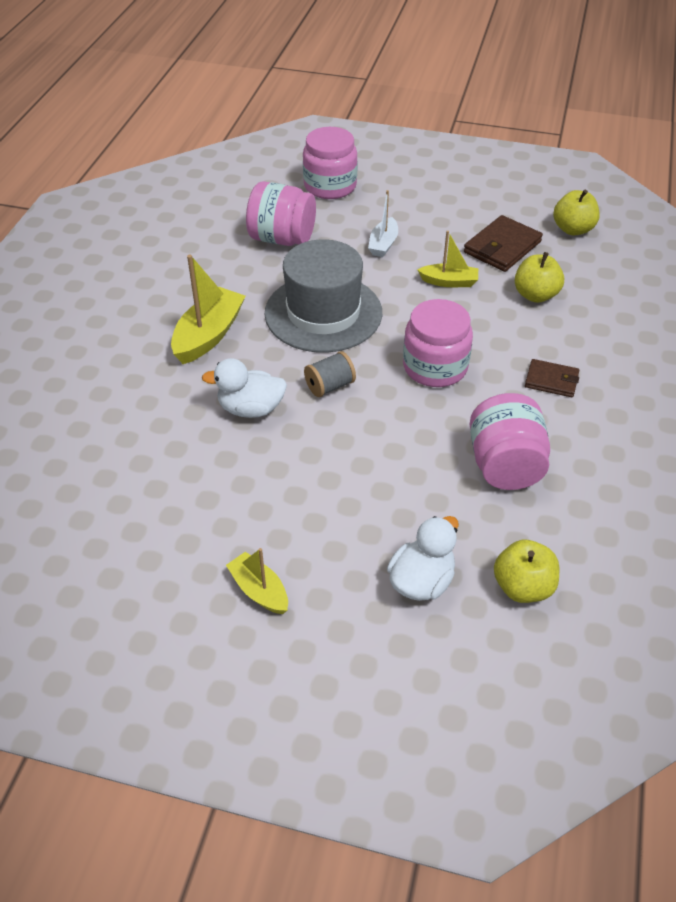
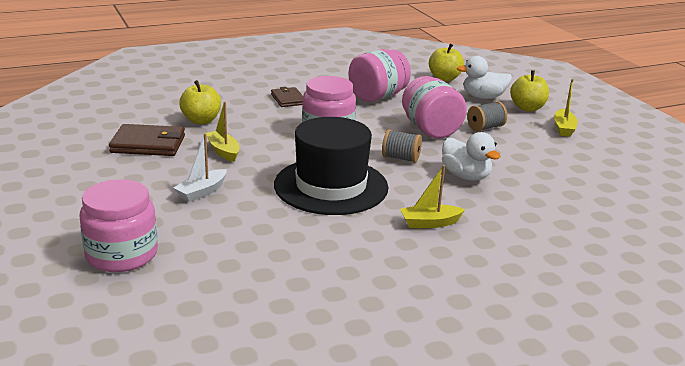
camera: 130 degrees left, 20 degrees down
yellow boat [171,255,246,364] -> yellow boat [400,165,465,228], size x0.61
pink jar [246,181,316,246] -> pink jar moved to [402,76,467,139]
grey hat [264,239,382,353] -> black hat [274,117,388,215]
white boat [368,190,398,257] -> white boat turned 150 degrees clockwise [174,133,227,202]
yellow apple [553,190,600,236] -> yellow apple moved to [510,70,549,111]
none -> grey spool [467,101,507,131]

